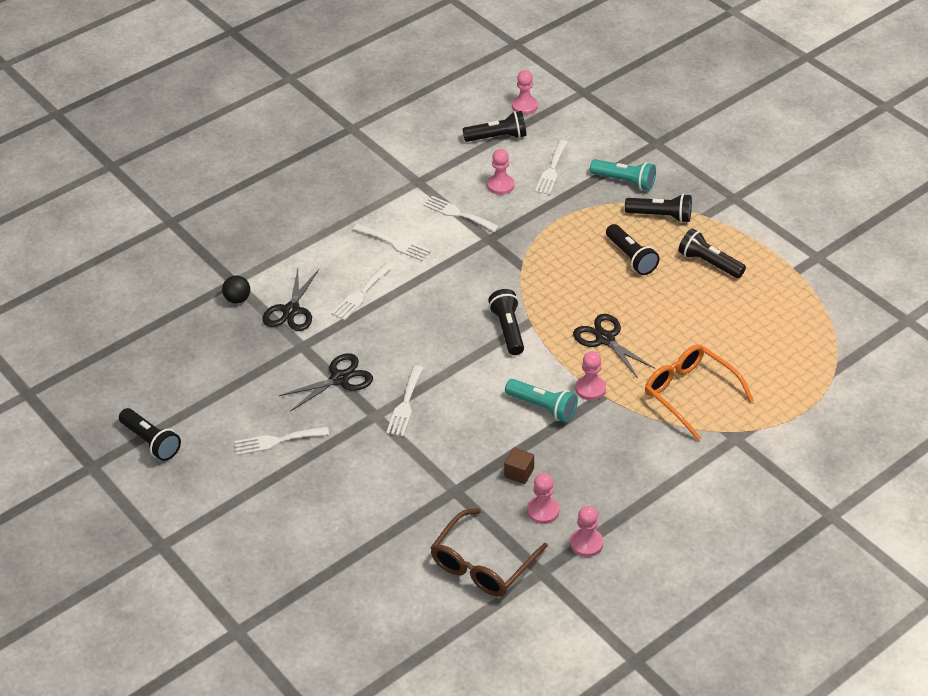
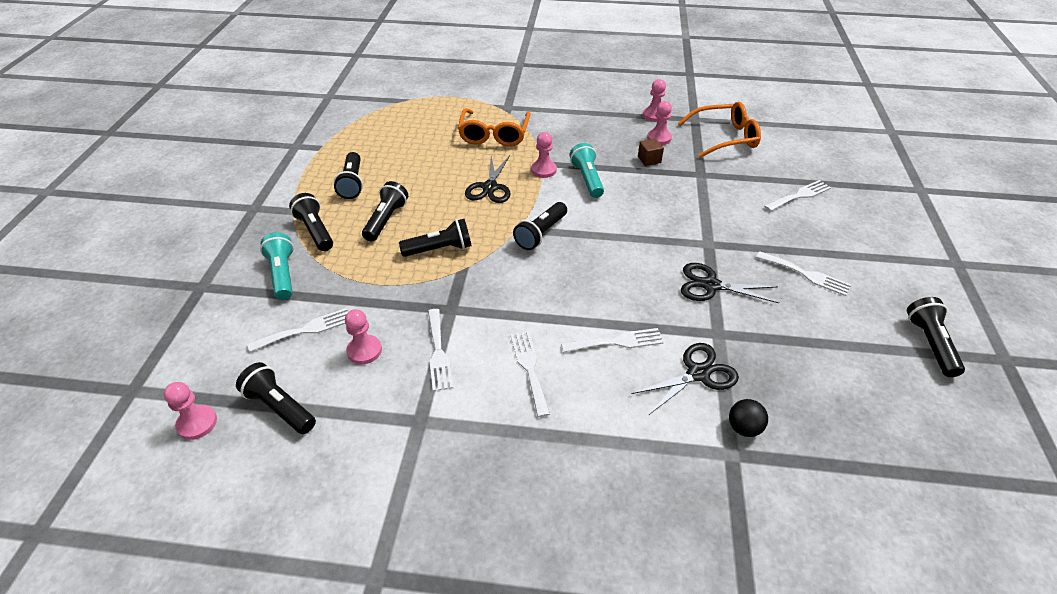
camera: 135 degrees left, 0 degrees up
white fork [386,366,423,437] -> white fork moved to [764,180,831,211]
brown glasses [430,508,548,597] -> orange glasses [678,102,761,158]
none -> black flashlight [399,219,471,257]

